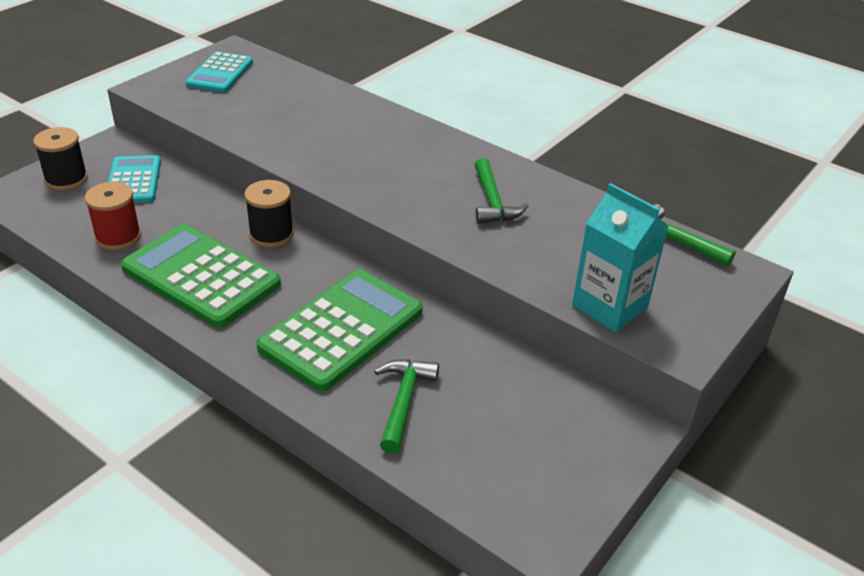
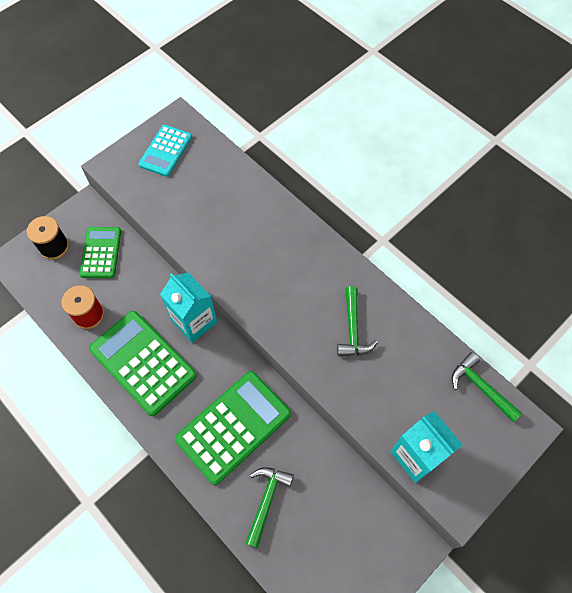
camera: 10 degrees right, 25 degrees up
turquoise calculator [108,155,161,203] -> green calculator [79,227,121,278]
black spool [244,180,294,247] -> turquoise carton [160,273,217,343]

